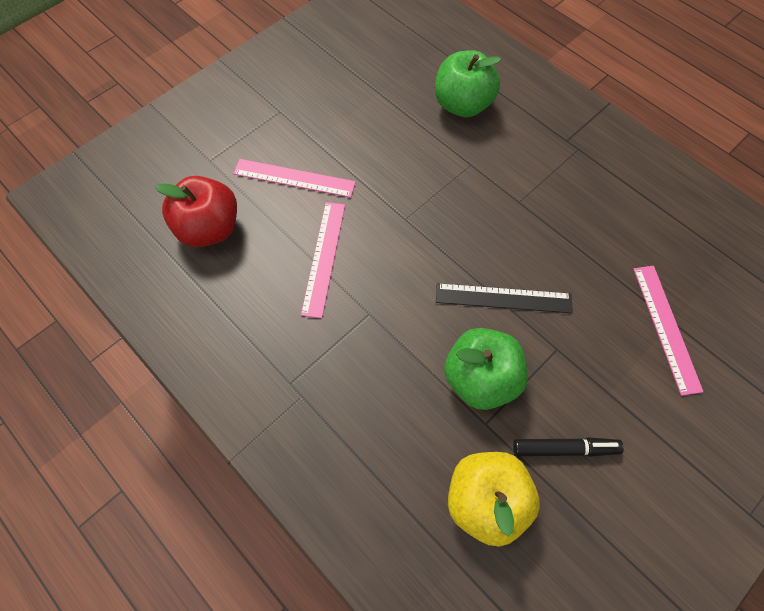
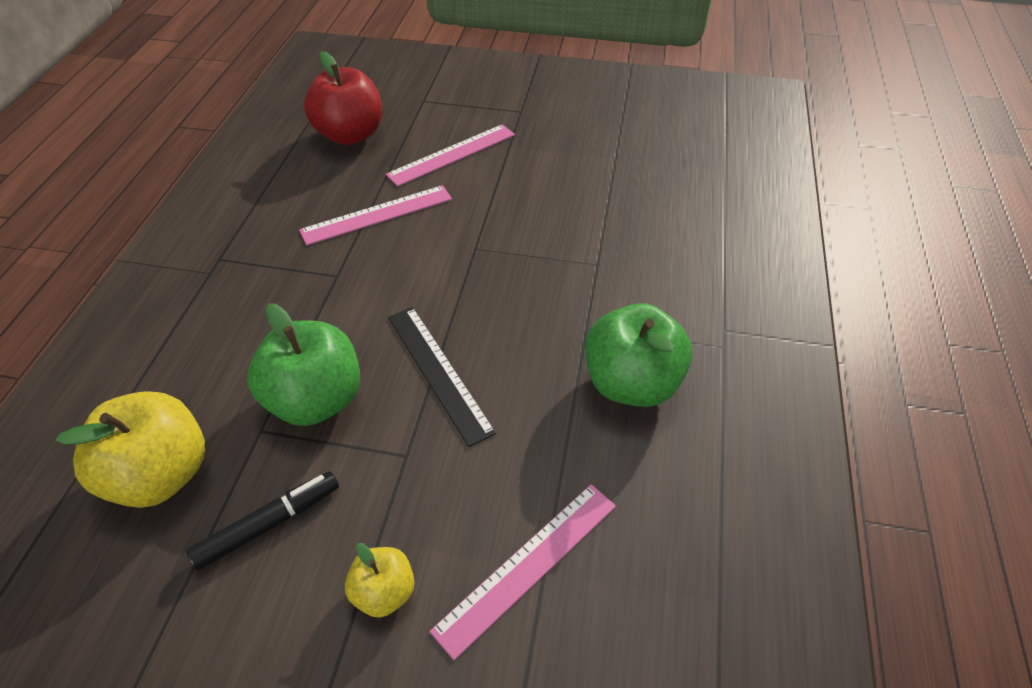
camera: 55 degrees right, 15 degrees down
pink ruler [233,159,356,198] -> pink ruler turned 75 degrees clockwise [386,124,515,187]
green apple [435,50,501,117] -> green apple moved to [585,303,693,407]
black marker [513,437,624,457] -> black marker turned 90 degrees counterclockwise [186,471,339,571]
none -> yellow apple [345,543,415,618]

